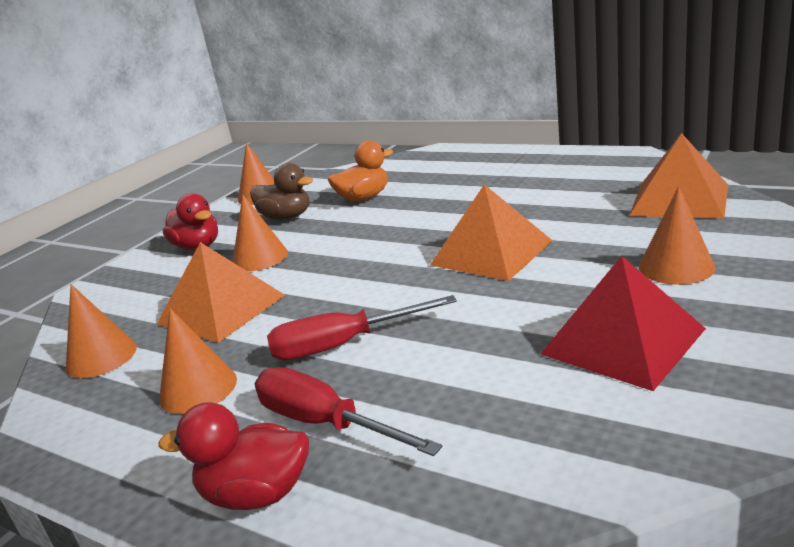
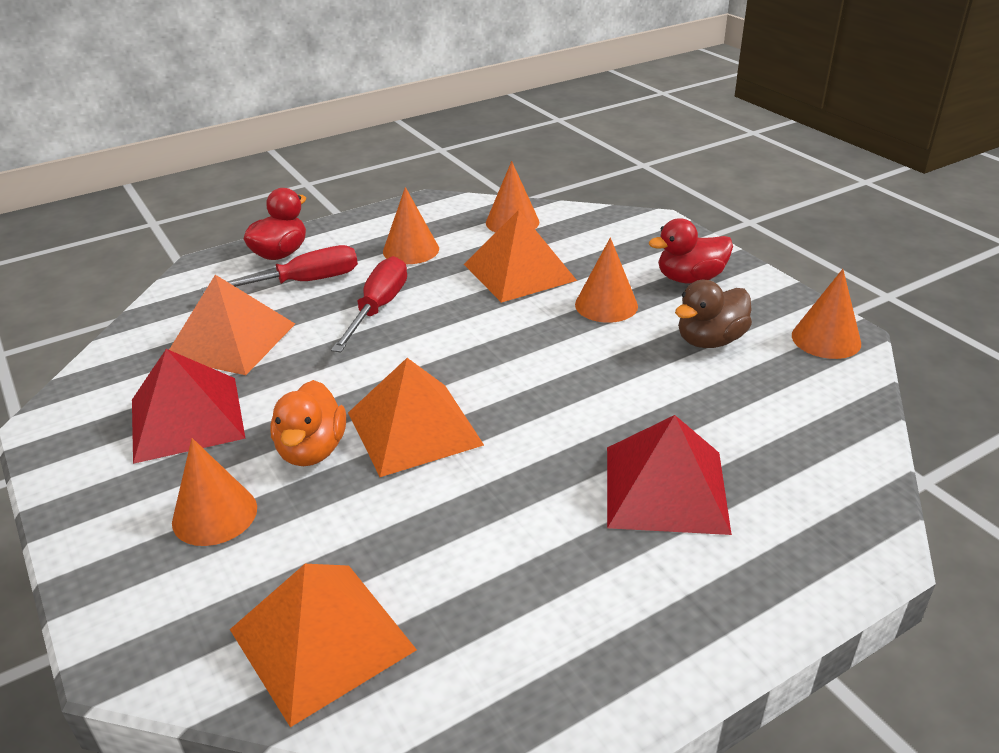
camera: 115 degrees right, 10 degrees up
orange duck [328,140,393,202] -> orange duck moved to [270,380,346,466]
none -> orange pyramid [169,275,295,375]
none -> red pyramid [607,415,732,535]

